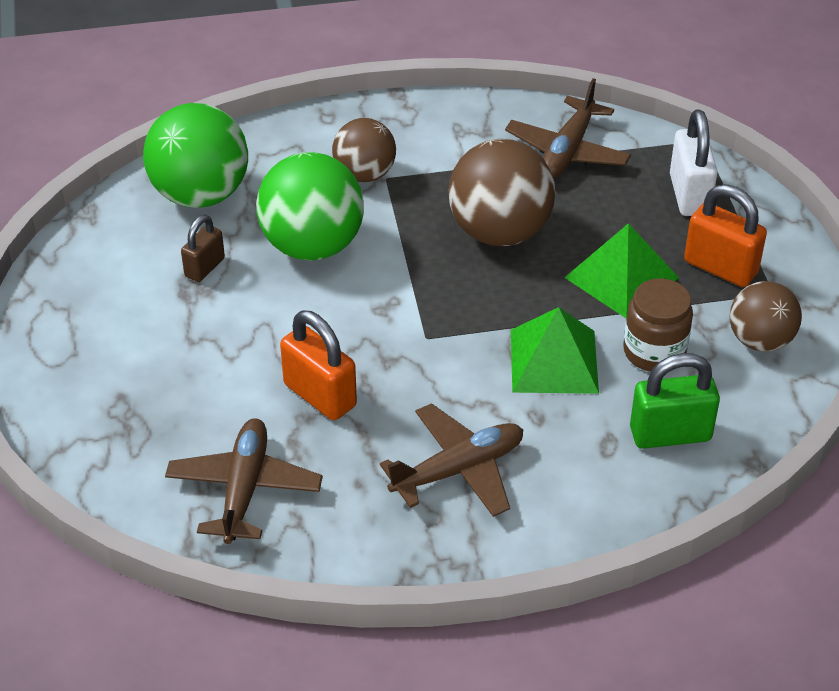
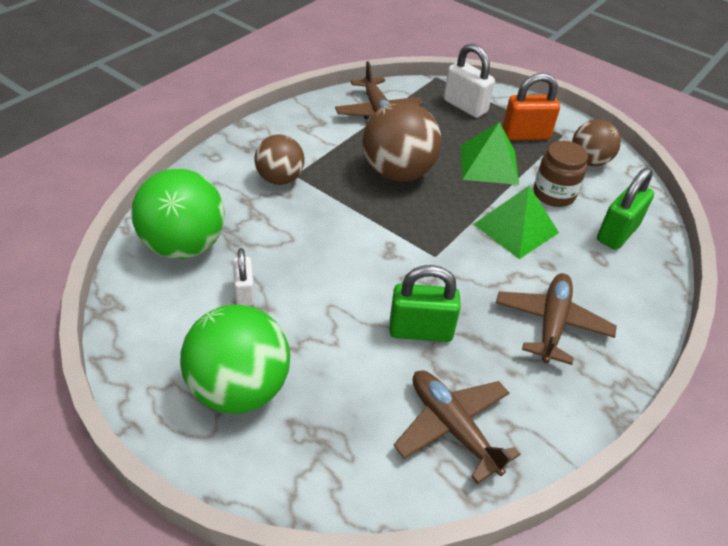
camera: 45 degrees left, 0 degrees up
brown padlock [181,215,225,282] -> white padlock [233,248,255,306]
green ball [256,152,364,261] -> green ball moved to [180,304,290,414]
orange padlock [280,310,357,420] -> green padlock [389,265,461,342]

